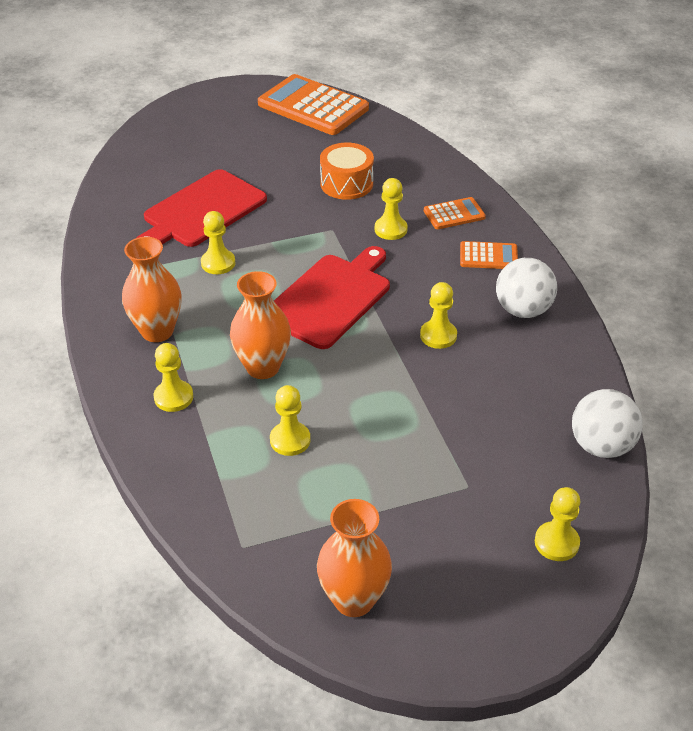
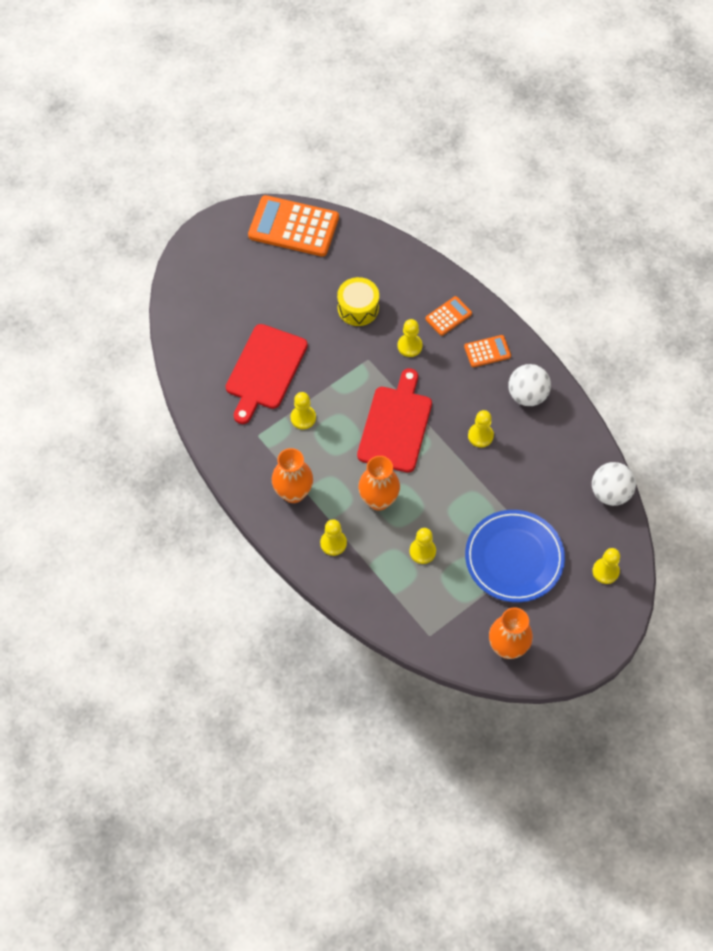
camera: 20 degrees left, 20 degrees up
orange drum [320,143,374,200] -> yellow drum [337,277,379,326]
none -> blue plate [465,510,565,602]

